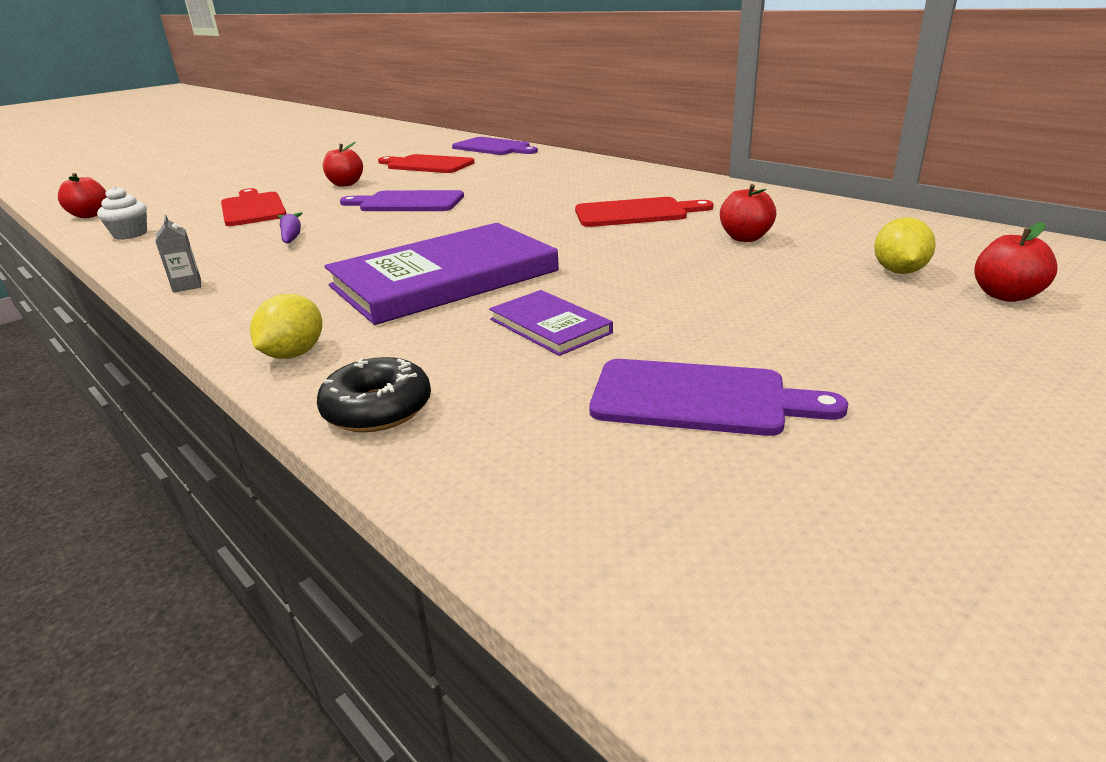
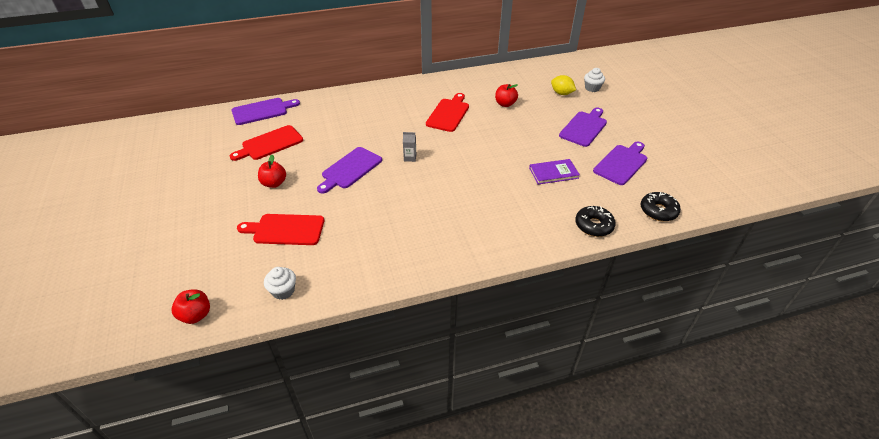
camera: 65 degrees left, 15 degrees up
grey carton [155,215,201,293] -> grey carton moved to [403,132,416,162]
yellow lemon [250,294,322,359] -> none
purple carrot [277,212,302,244] -> none
purple book [325,223,559,325] -> none
red apple [974,222,1057,302] -> white cupcake [584,68,605,92]
none -> purple cutting board [559,108,607,147]
none -> black donut [641,192,681,221]

